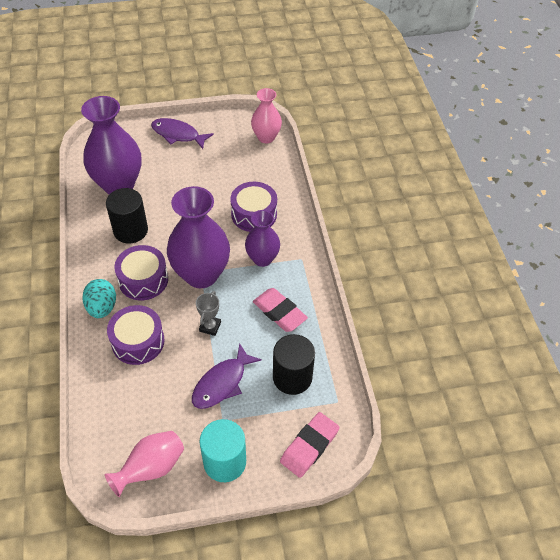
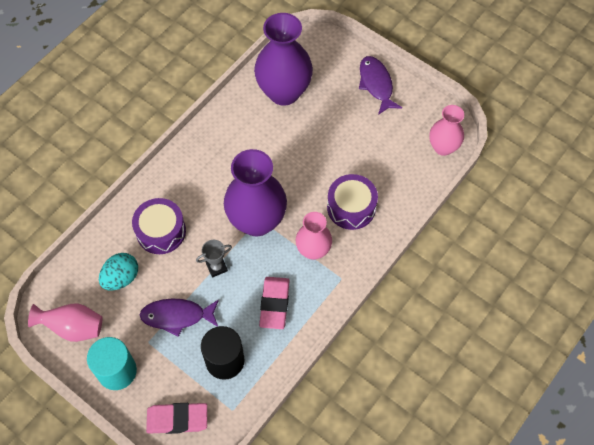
camera: 50 degrees right, 10 degrees up
turquoise egg [82,279,116,318] -> turquoise egg moved to [99,253,138,290]
black cylinder [106,188,148,244] -> none
purple drum [114,245,168,300] -> none
purple vase [245,210,280,267] -> pink vase [296,212,332,260]

